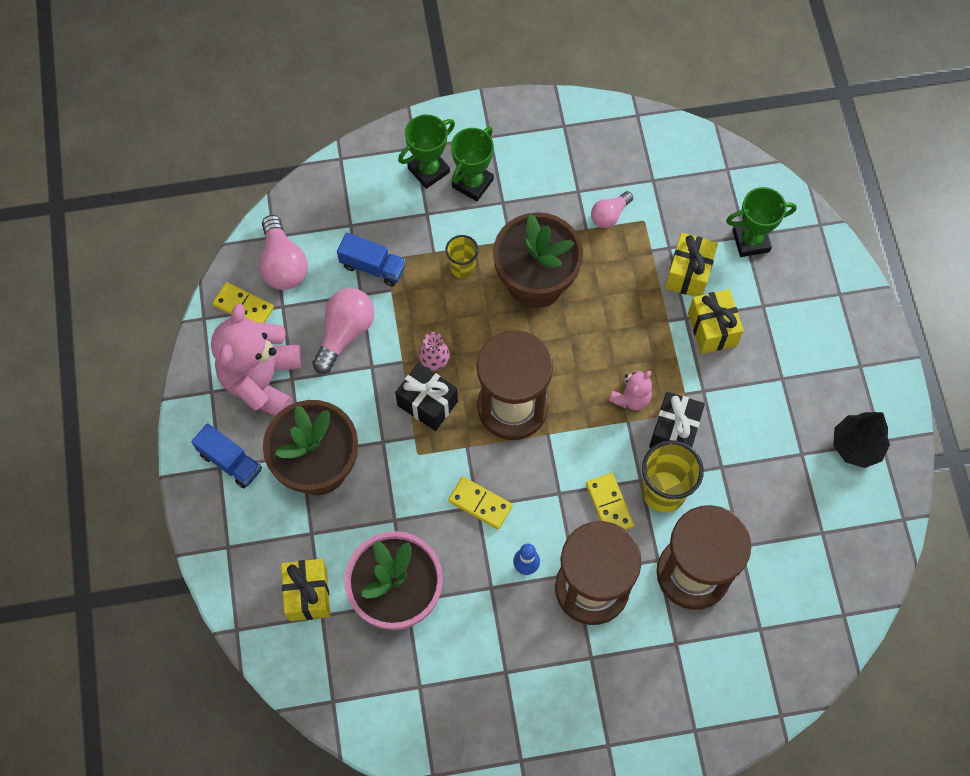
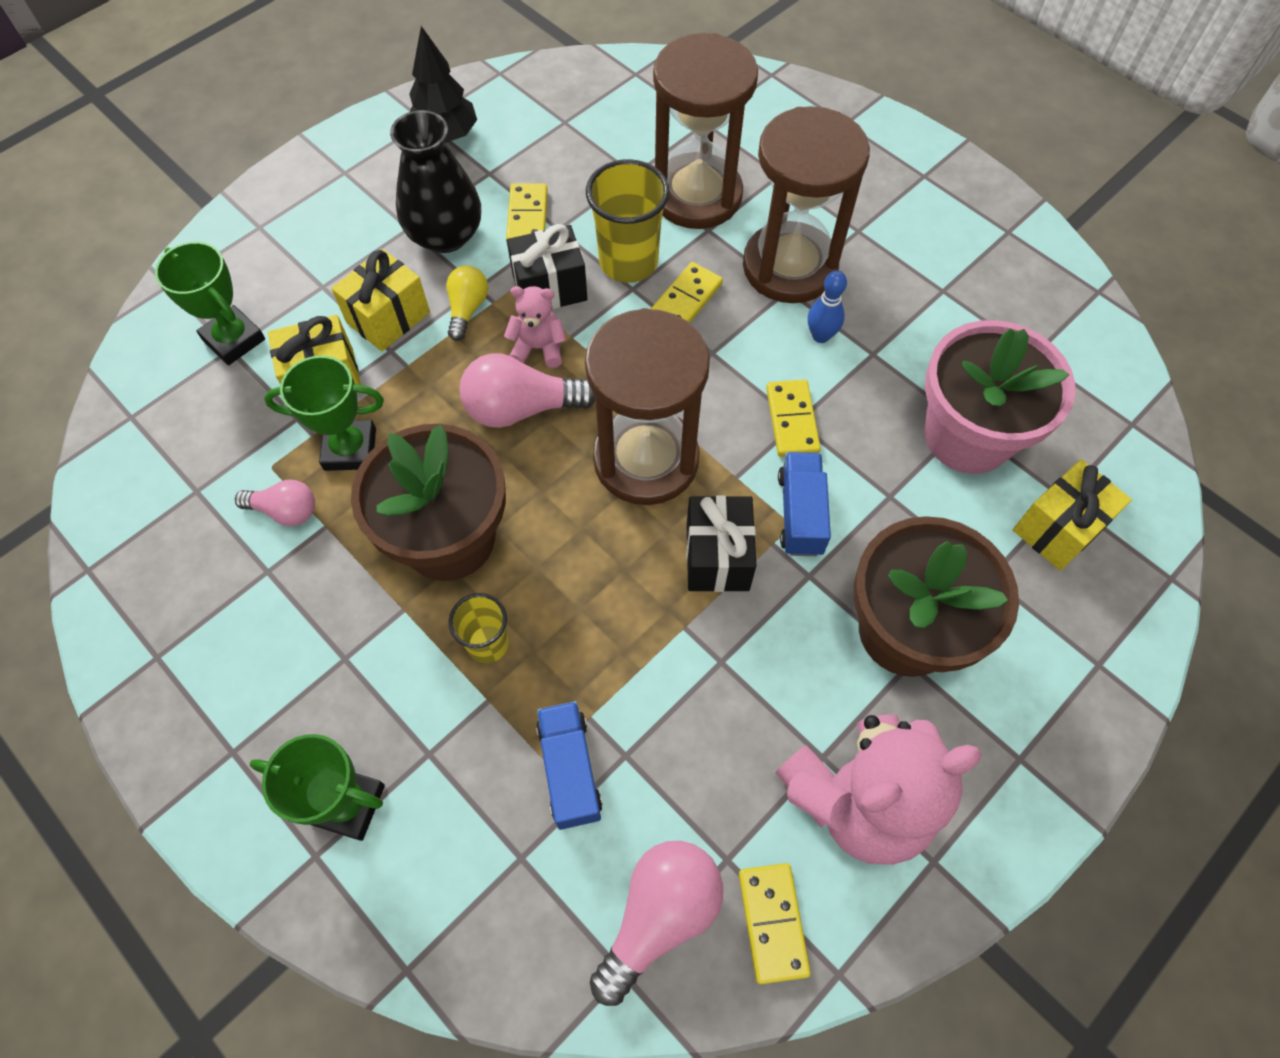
camera: 125 degrees left, 5 degrees down
blue truck [191,423,262,488] -> blue truck moved to [778,452,831,556]
pink light bulb [312,288,375,374] -> pink light bulb moved to [459,353,595,428]
pink vase [419,332,450,371] -> none
green trophy [451,127,494,201] -> green trophy moved to [264,355,384,471]
none -> black vase [390,110,481,253]
none -> yellow light bulb [446,266,488,341]
none -> yellow domino [506,184,548,242]

